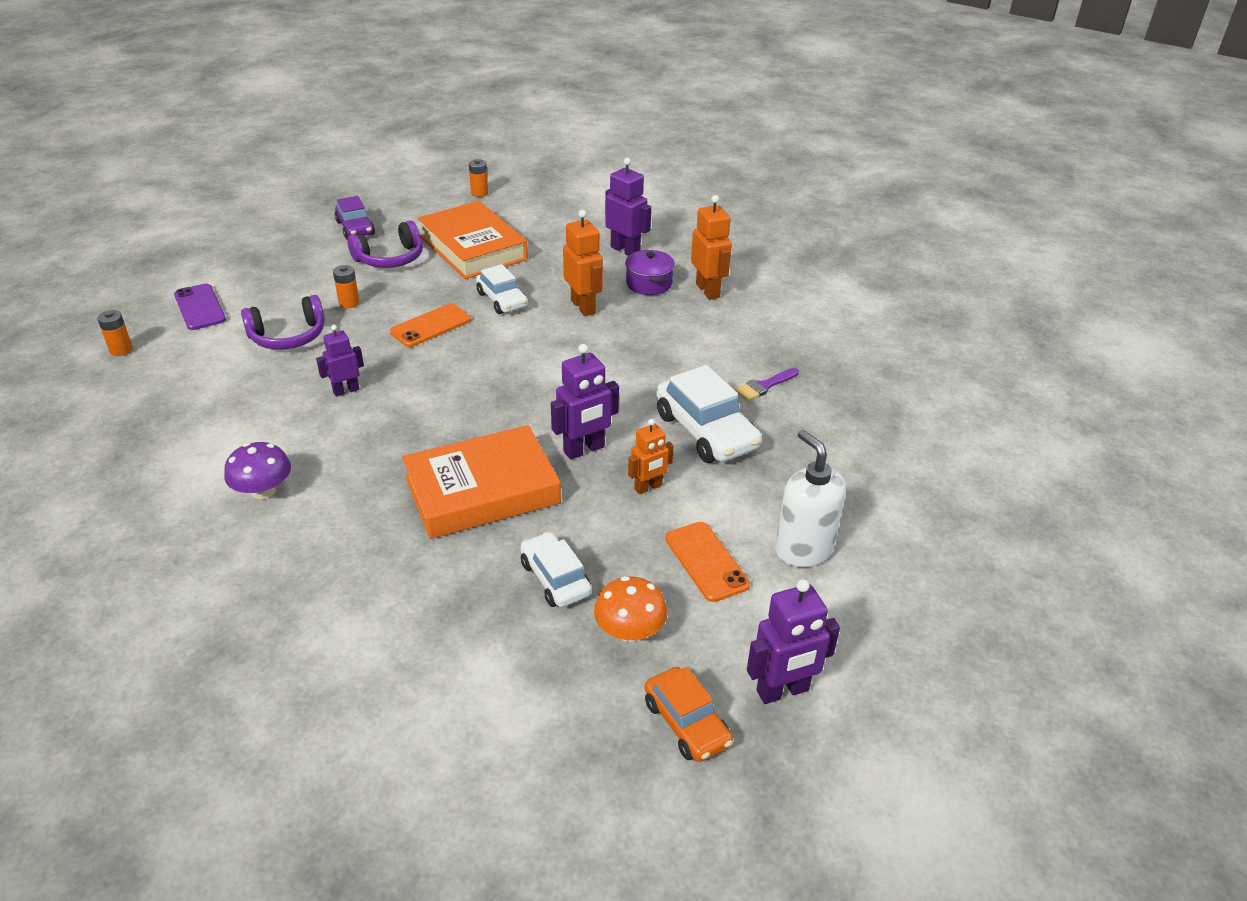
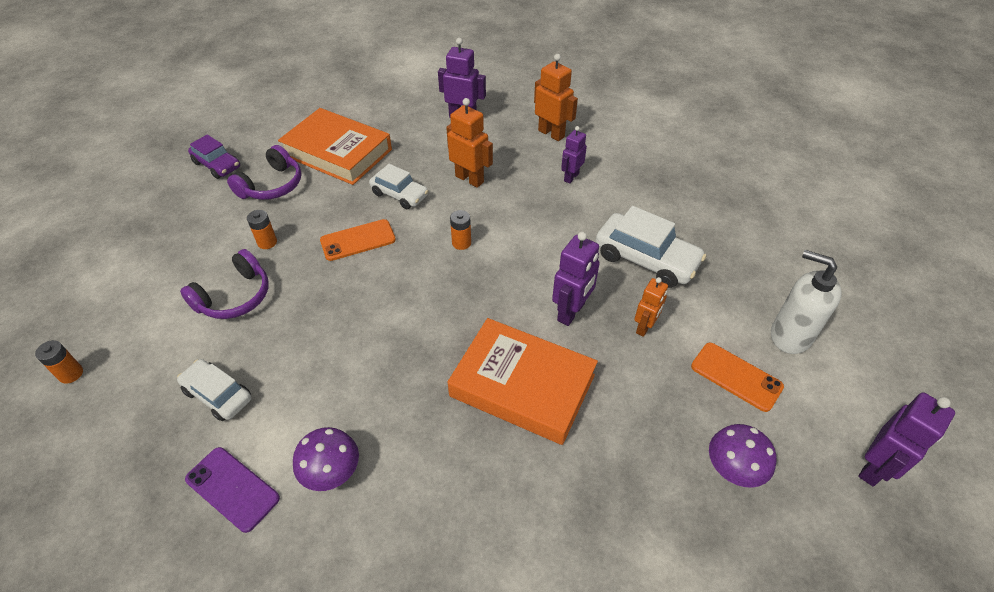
camera: 25 degrees left, 10 degrees up
purple phone [174,284,226,330] -> purple phone moved to [185,447,280,533]
purple robot [316,325,364,397] -> purple robot moved to [561,126,587,184]
orange phone [390,303,471,347] -> orange phone turned 45 degrees clockwise [320,219,396,261]
orange book [402,425,561,539] -> orange book turned 75 degrees clockwise [448,318,598,445]
orange battery [469,159,488,197] -> orange battery moved to [450,210,471,250]
white car [520,532,592,607] -> white car moved to [177,359,252,421]
orange mushroom [594,576,668,642] -> purple mushroom [709,424,776,488]
purple pot [625,250,675,295] -> none
orange car [644,667,733,762] -> none
purple brush [735,368,799,401] -> none

